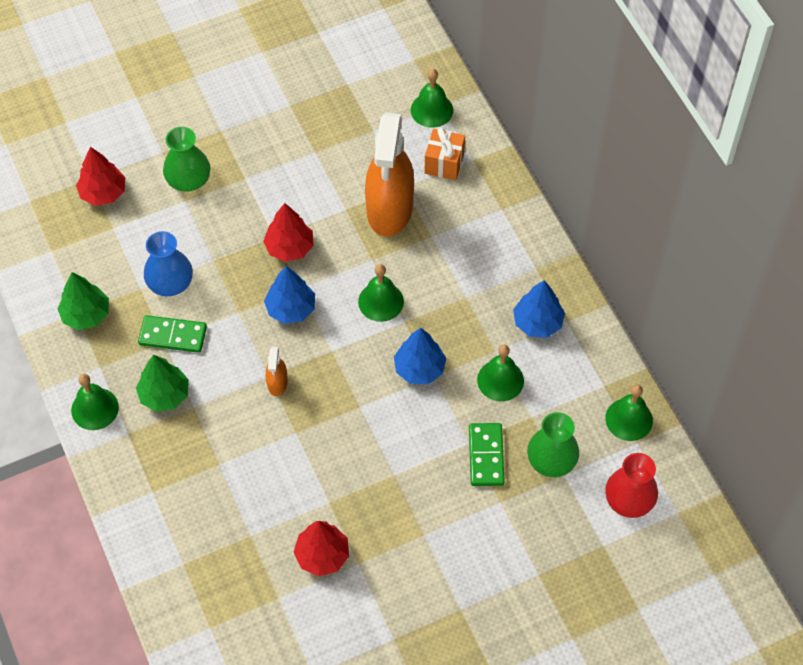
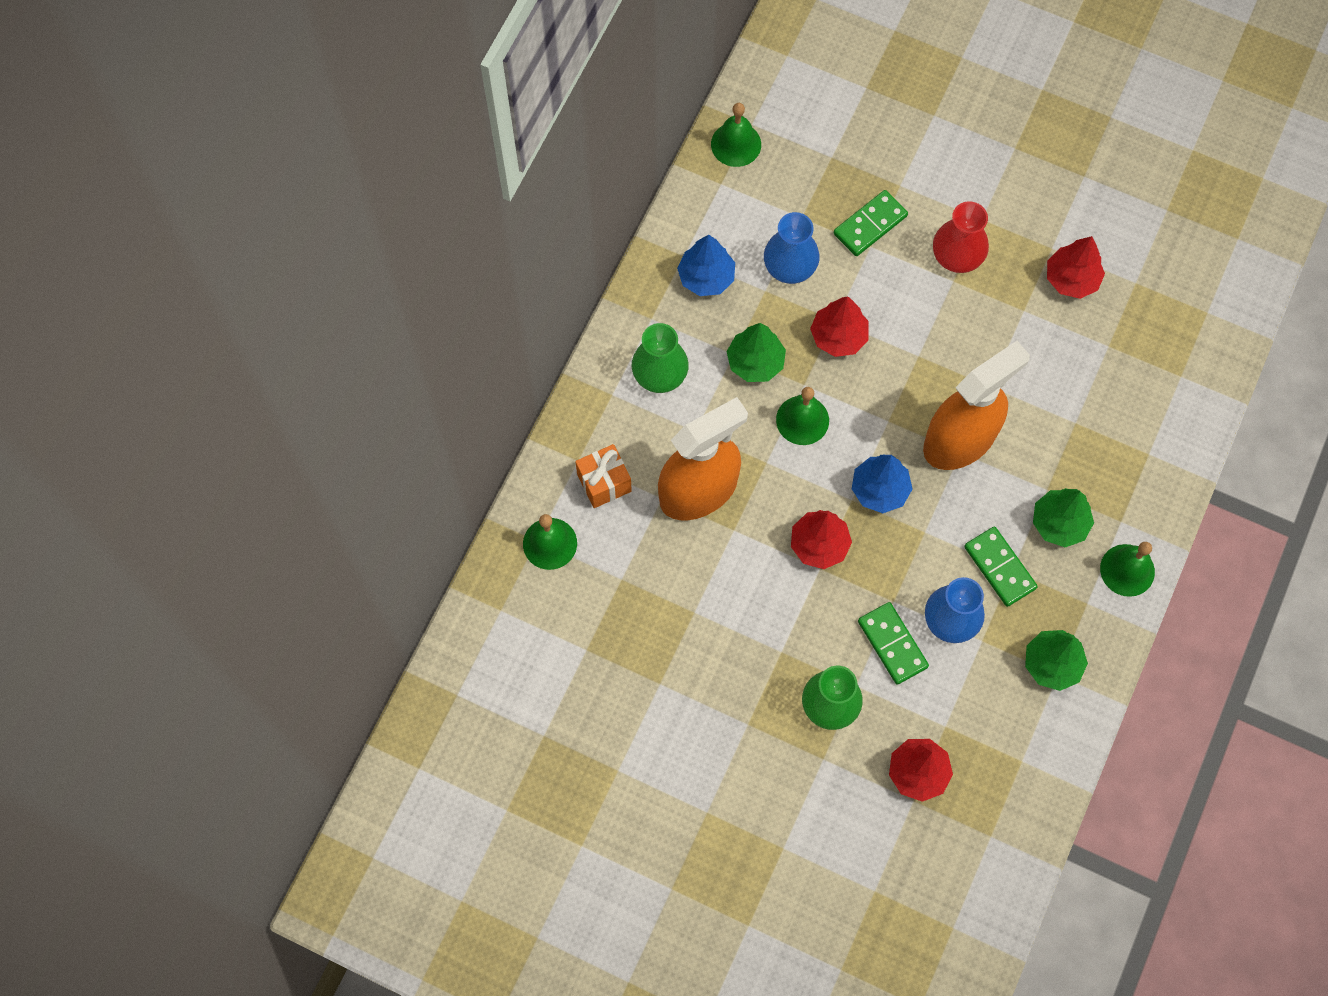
camera: 130 degrees left, 10 degrees up
orange spray bottle [266,347,288,396] -> orange spray bottle [923,341,1030,470], size x2.39
blue tree [394,328,446,384] -> red tree [810,296,869,357]
green bell [477,345,524,401] -> blue vase [764,212,820,284]
green vase [527,412,579,477] -> green vase moved to [632,323,689,393]
red vase [605,453,658,518] -> red vase moved to [933,201,989,273]
none -> green tree [726,323,786,382]
none -> green domino [858,602,929,685]

